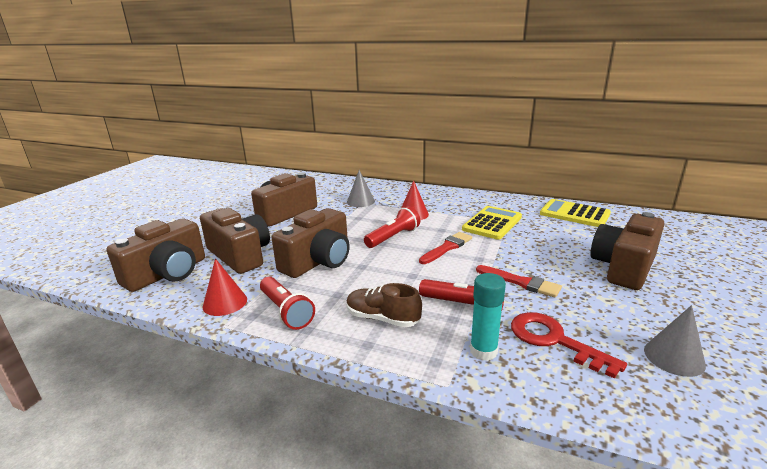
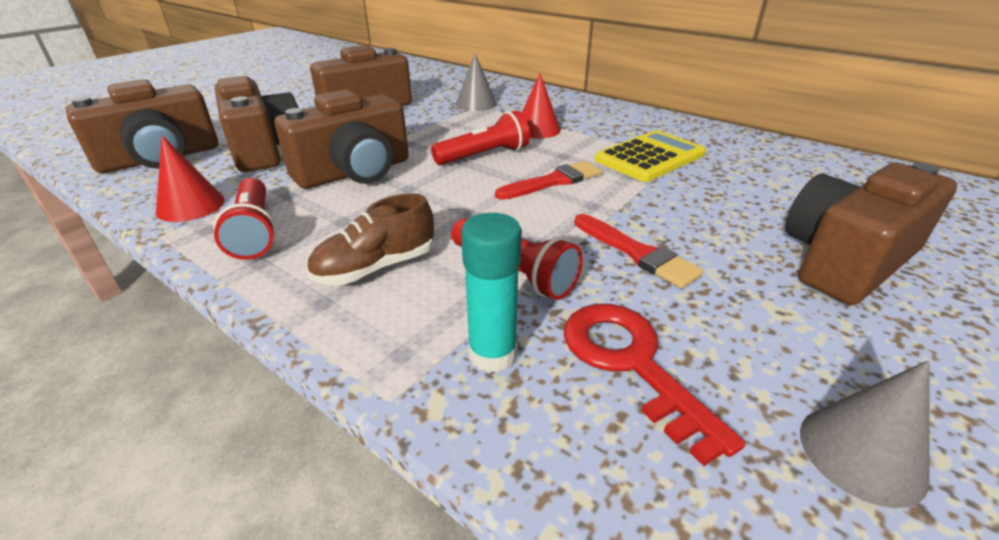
camera: 15 degrees right, 10 degrees up
brown shoe [346,283,422,327] -> brown shoe turned 75 degrees counterclockwise [307,193,434,285]
yellow calculator [540,199,611,227] -> none

